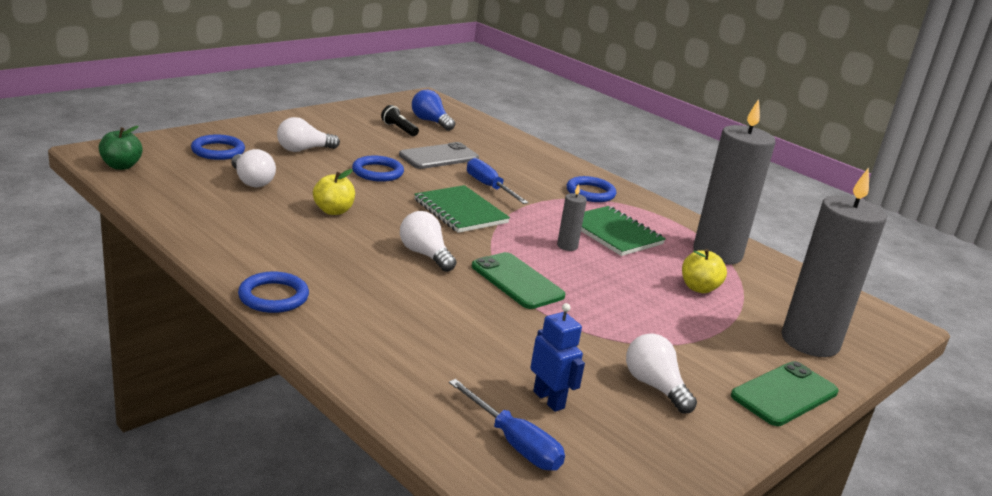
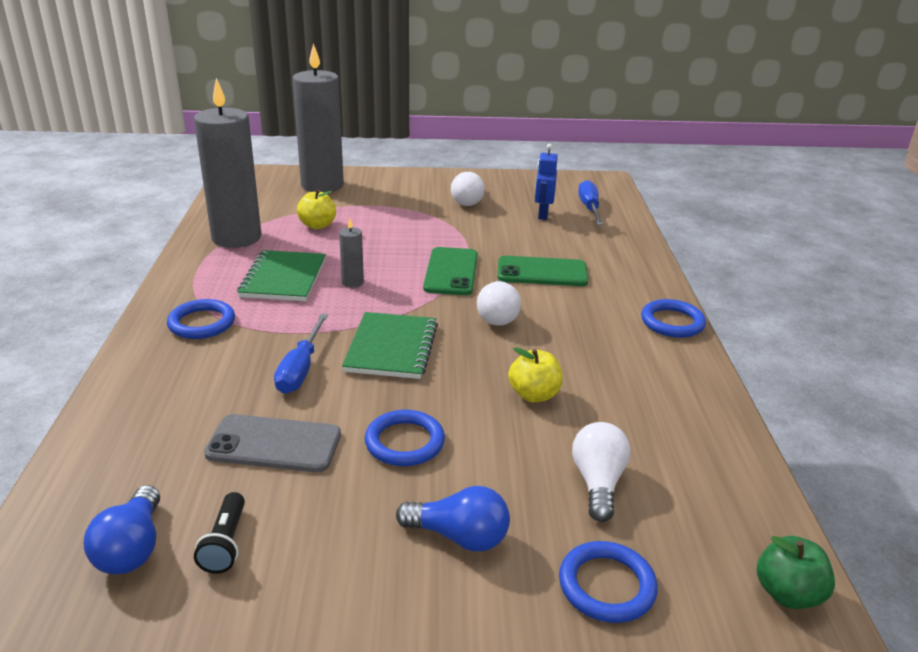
camera: 135 degrees left, 5 degrees up
white light bulb [277,117,340,152] -> blue light bulb [396,486,510,551]
green phone [731,361,839,426] -> green phone moved to [498,256,588,286]

